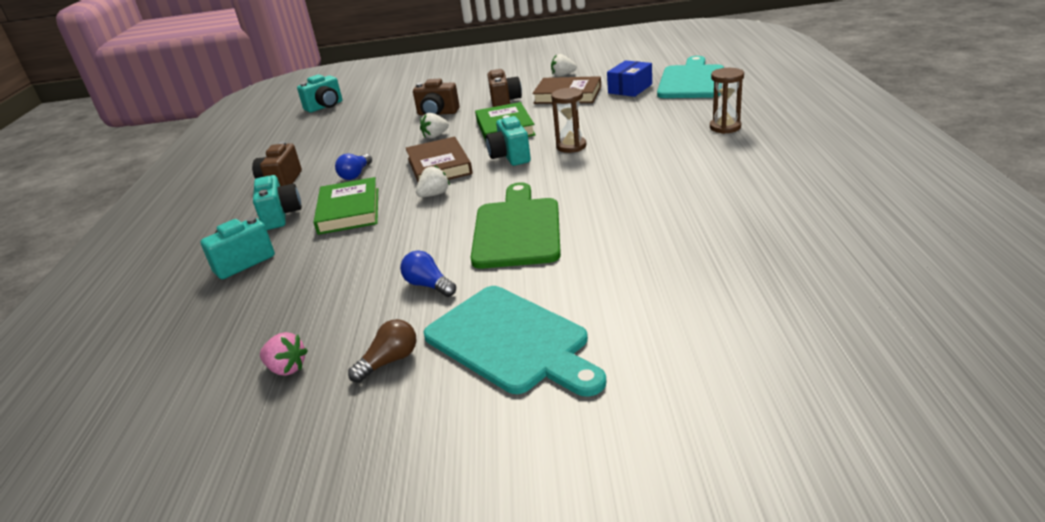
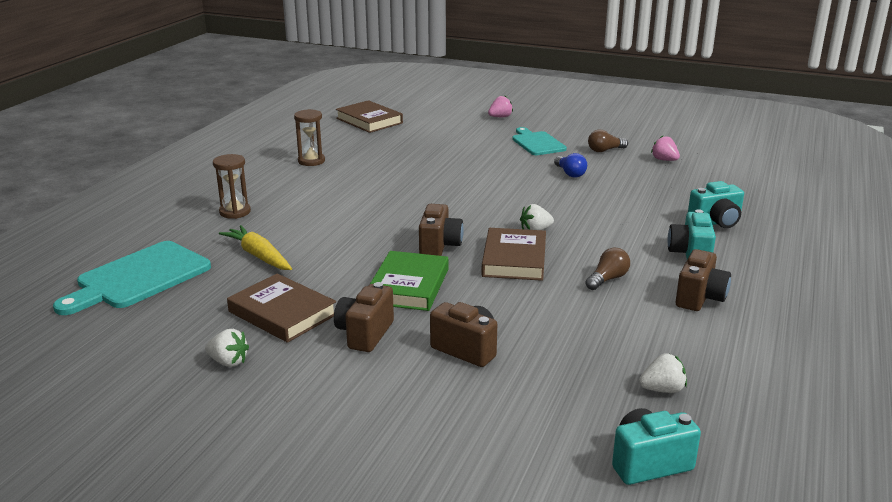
camera: 160 degrees left, 5 degrees down
green book [313,177,378,235] -> none
blue light bulb [335,154,372,180] -> brown light bulb [585,248,630,290]
white strawberry [420,113,449,139] -> white strawberry moved to [639,353,687,393]
turquoise cutting board [424,286,606,397] -> turquoise cutting board [512,127,567,155], size x0.65
green cutting board [470,182,561,269] -> none
turquoise camera [486,115,531,166] -> brown camera [419,204,464,256]
brown hourglass [551,87,587,153] -> brown hourglass moved to [294,109,325,166]
blue box [607,60,652,97] -> none
none -> yellow carrot [219,225,292,270]
none -> brown book [336,100,403,133]
none -> pink strawberry [488,96,513,117]

